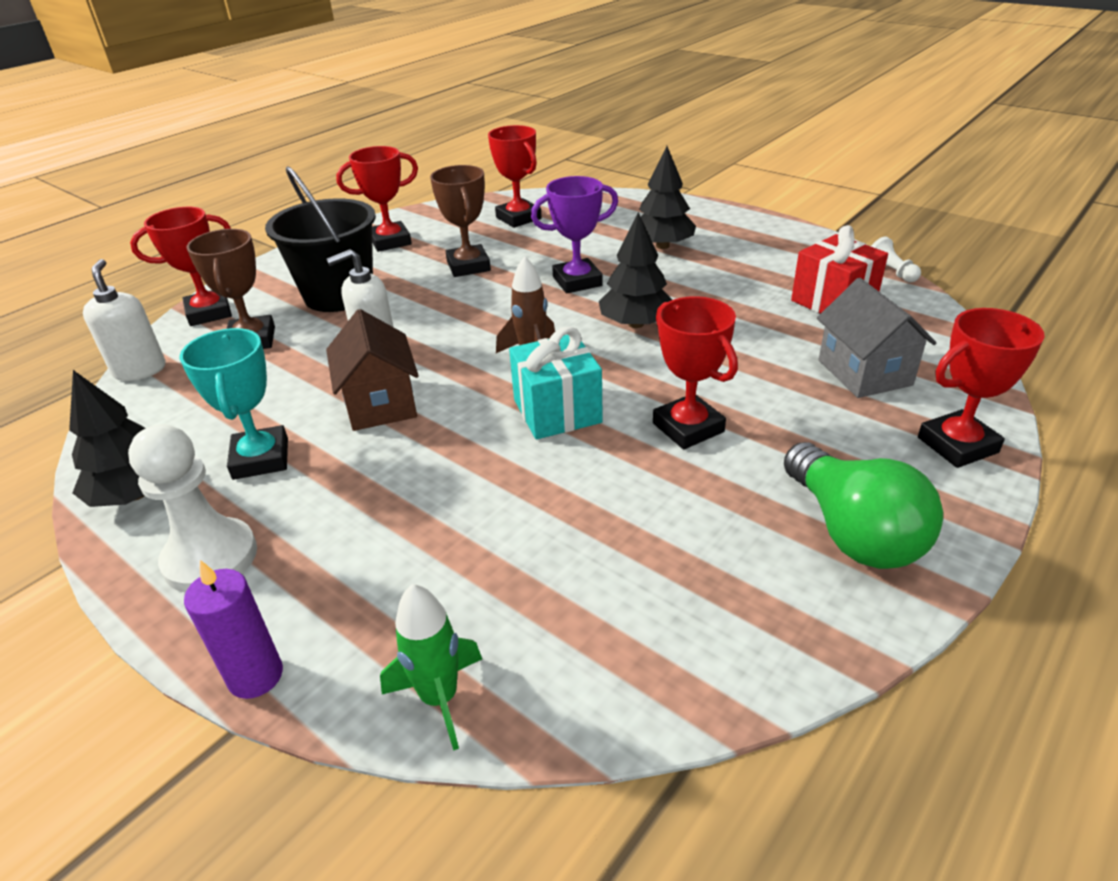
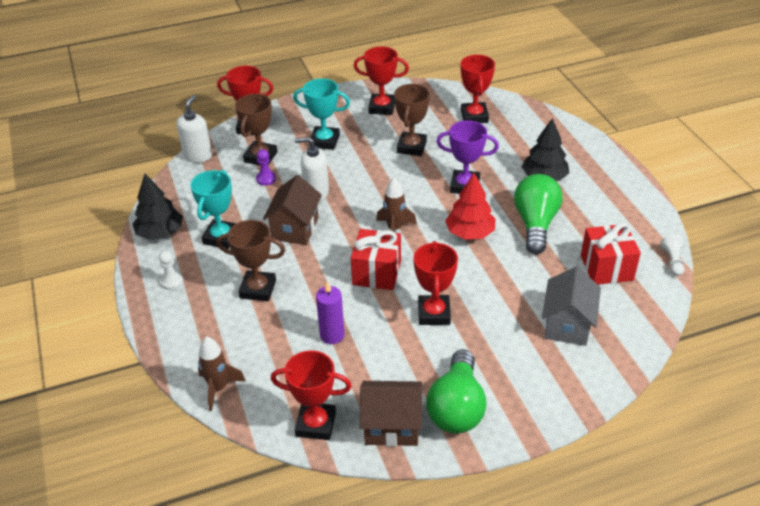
camera: 30 degrees right, 5 degrees up
white pawn [128,424,257,593] -> white pawn [159,251,184,290], size x0.51
purple candle [184,560,283,699] -> purple candle moved to [316,281,345,344]
black bucket [265,166,376,312] -> turquoise trophy [293,78,350,150]
green rocket [380,584,482,751] -> brown rocket [198,337,246,411]
turquoise gift [509,326,603,439] -> red gift [351,229,401,290]
black tree [599,212,672,328] -> red tree [445,173,496,239]
red trophy [918,308,1045,468] -> red trophy moved to [271,350,352,440]
none -> brown trophy [217,220,285,301]
none -> purple pawn [256,149,276,186]
none -> brown house [360,381,422,446]
none -> green light bulb [514,174,562,254]

